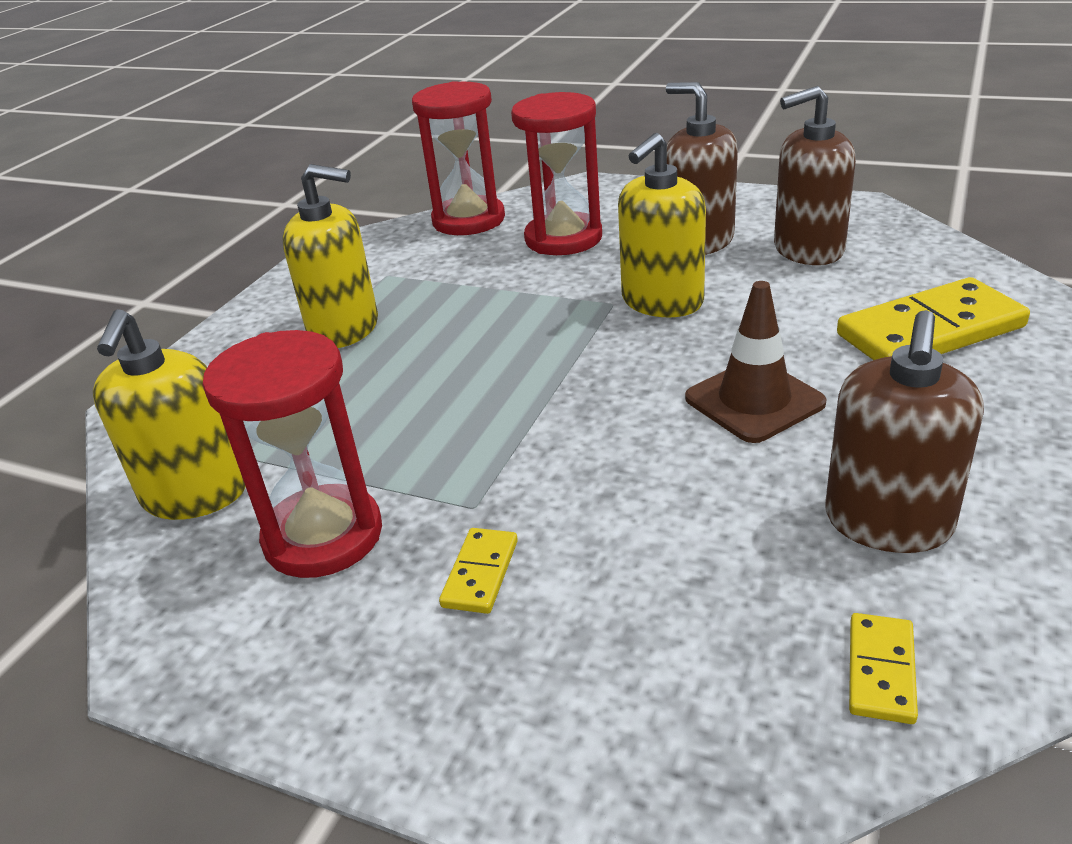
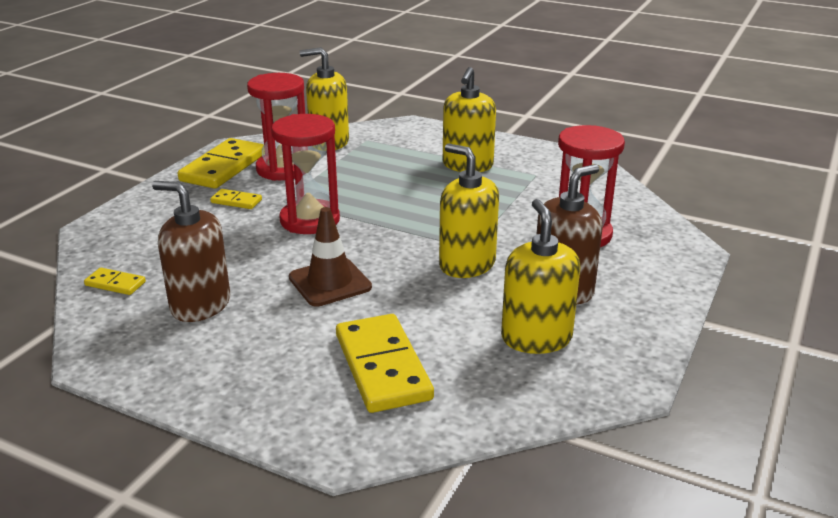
camera: 90 degrees right, 5 degrees down
red hourglass [412,81,505,235] -> red hourglass moved to [271,114,340,234]
brown soap dispenser [774,86,856,265] -> yellow soap dispenser [501,199,581,354]
none -> yellow domino [178,138,264,189]

